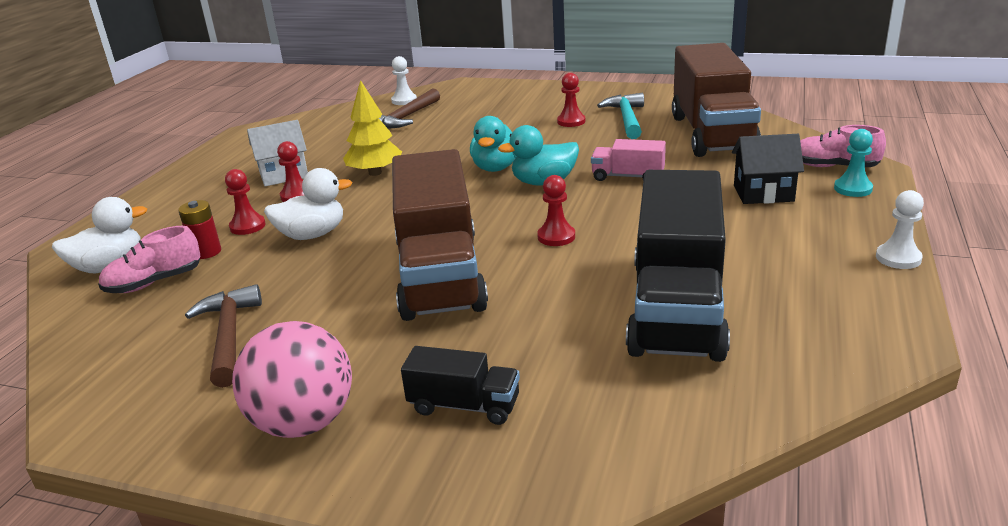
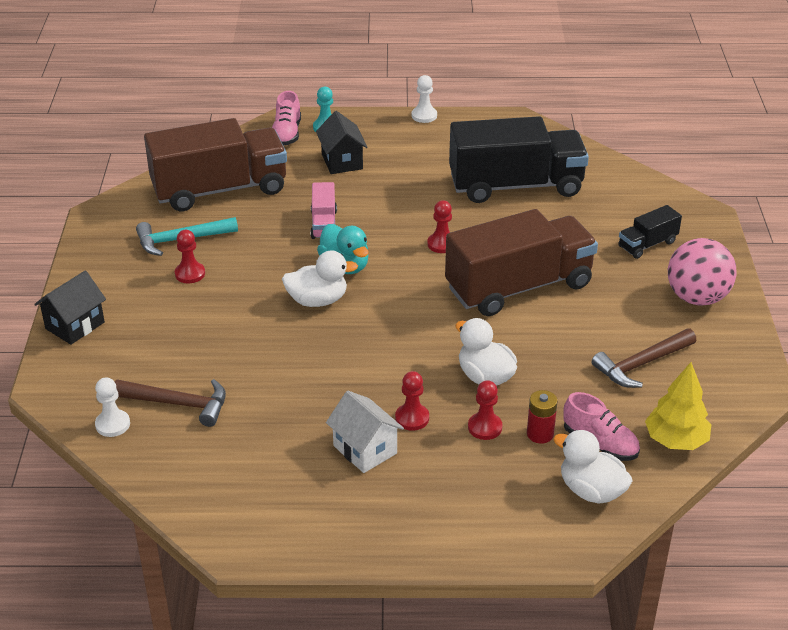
camera: 110 degrees left, 10 degrees up
yellow tree [343,80,402,176] -> yellow tree moved to [645,362,711,450]
black truck [401,346,520,425] -> black truck turned 120 degrees counterclockwise [618,205,682,259]
turquoise duck [470,116,517,172] -> white duck [282,250,358,307]
none -> black house [34,271,106,345]

